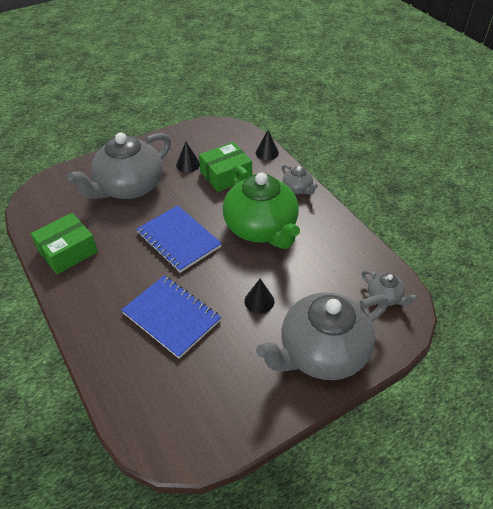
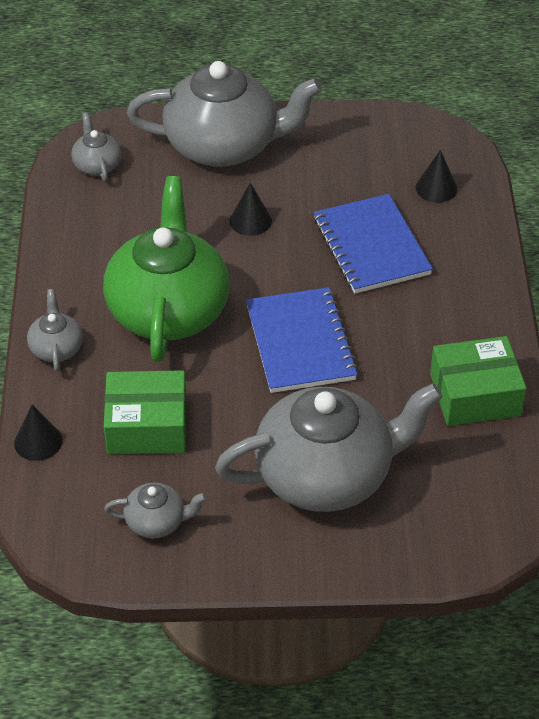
camera: 150 degrees left, 0 degrees up
black cone [176,141,200,172] -> black cone moved to [416,150,457,203]
none -> grey teapot [104,483,207,539]

